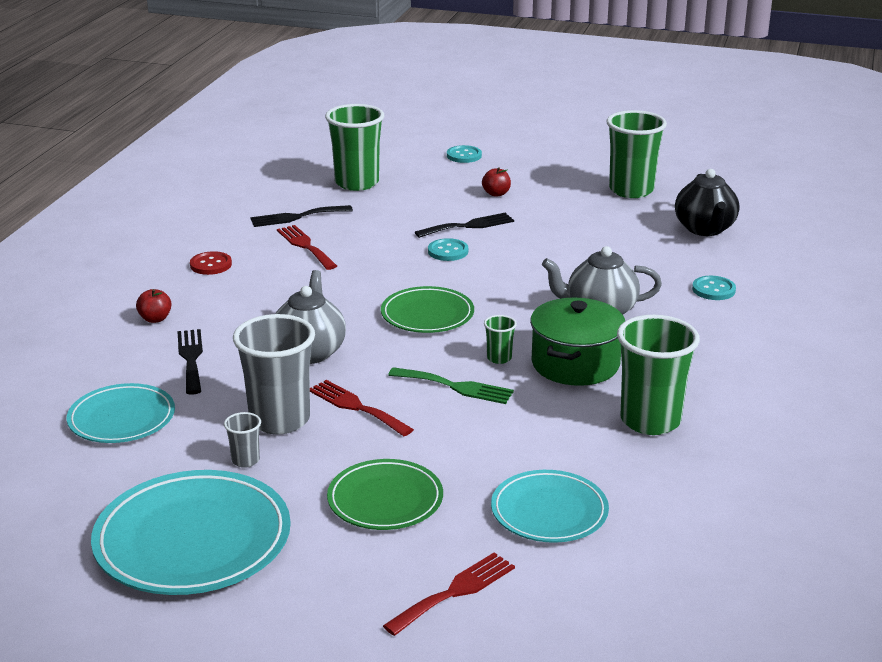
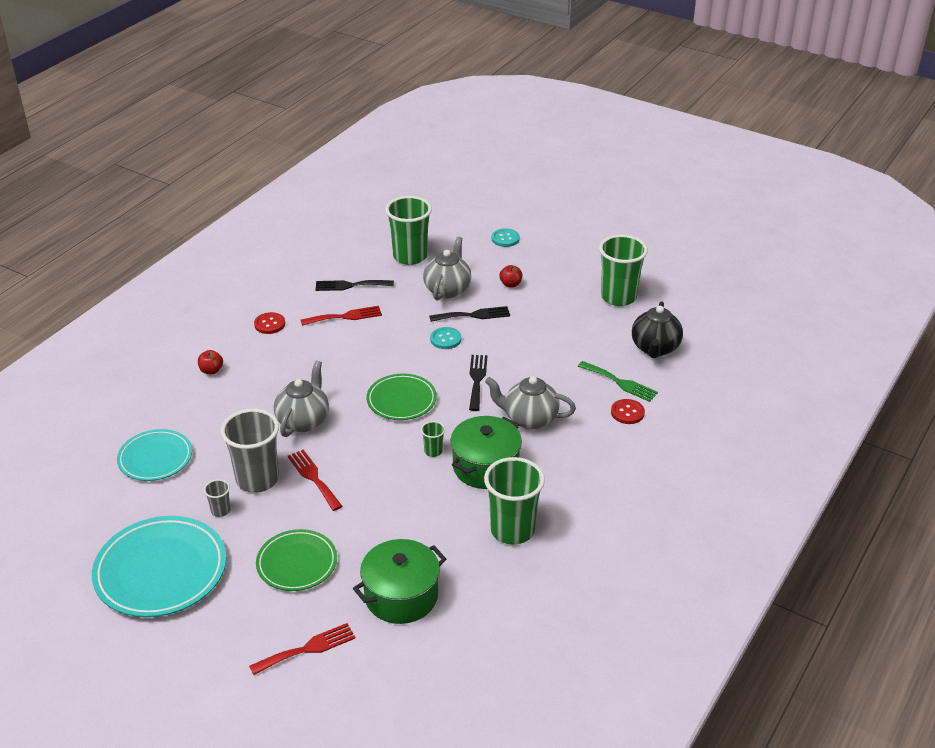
camera: 15 degrees right, 10 degrees up
black fork [177,329,203,395] -> black fork moved to [469,355,488,411]
red fork [277,225,337,270] -> red fork turned 90 degrees clockwise [301,306,382,326]
green fork [388,367,514,404] -> green fork moved to [578,361,658,402]
turquoise plate [491,470,609,543] -> green pot [353,539,446,624]
turquoise button [692,276,736,300] -> red button [611,399,645,424]
none -> grey teapot [423,236,471,301]

